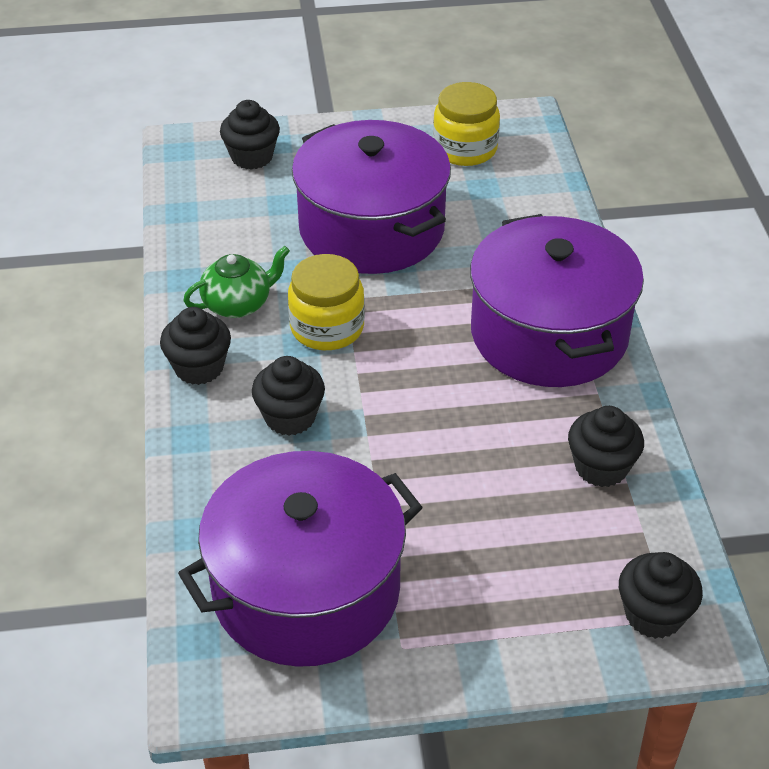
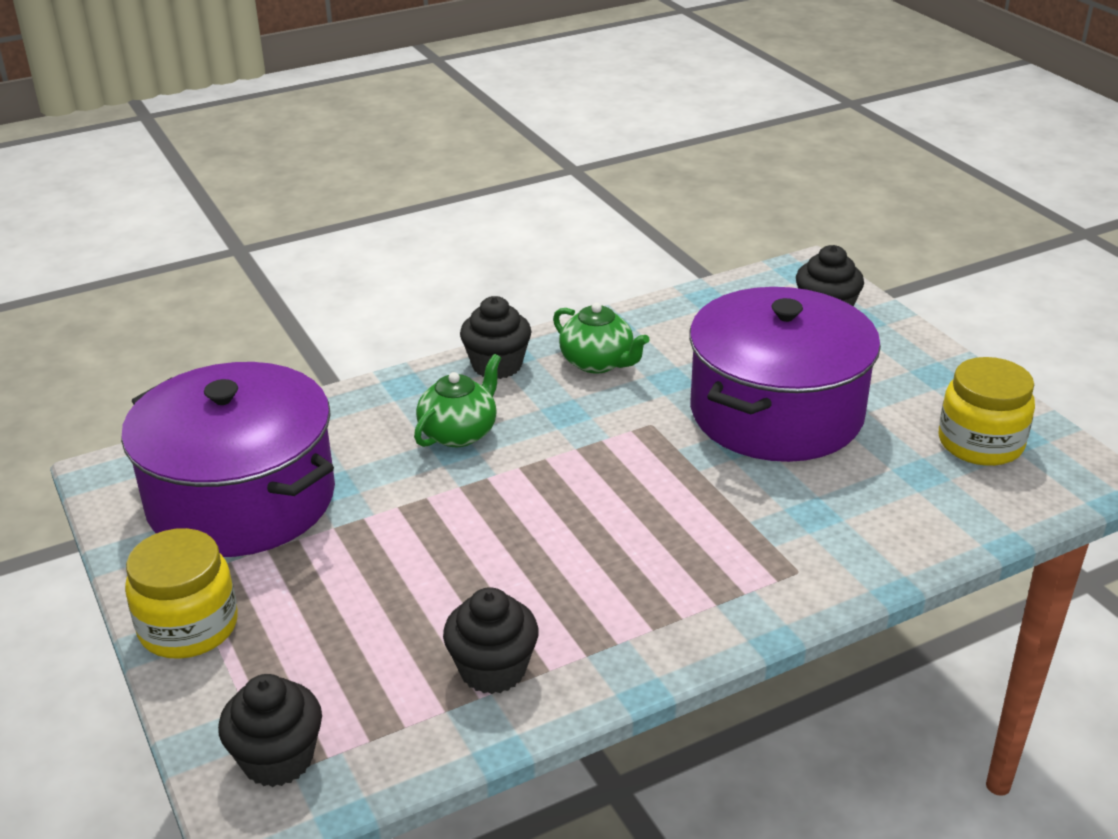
camera: 70 degrees right, 10 degrees down
black cupcake [252,356,325,436] -> green teapot [414,354,501,447]
yellow jar [288,254,365,350] -> yellow jar moved to [125,528,238,659]
purple pot [470,214,644,387] -> none

